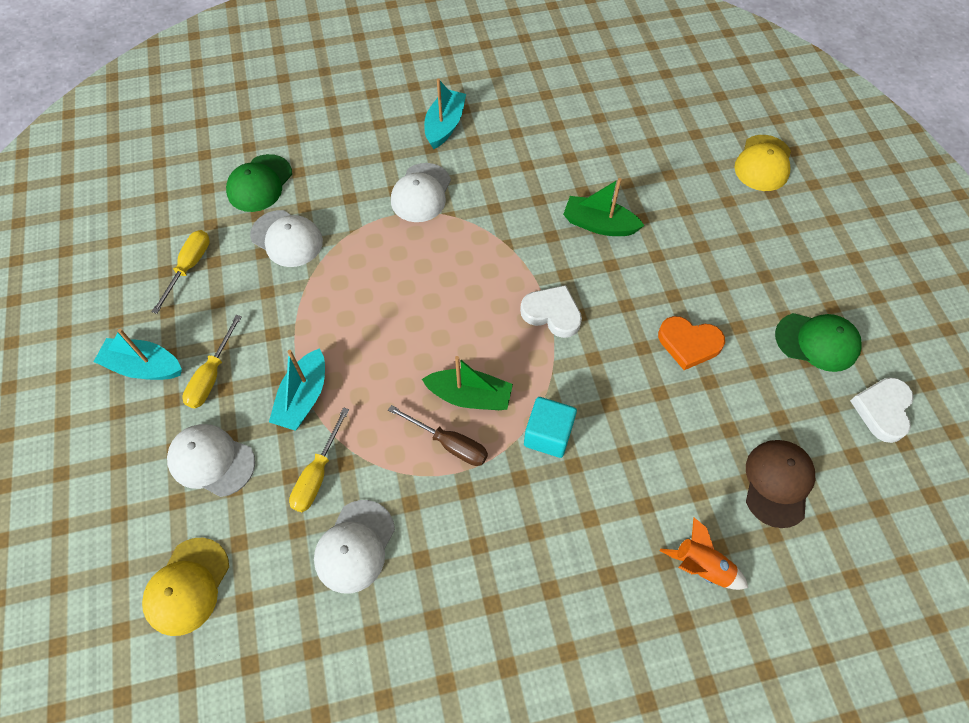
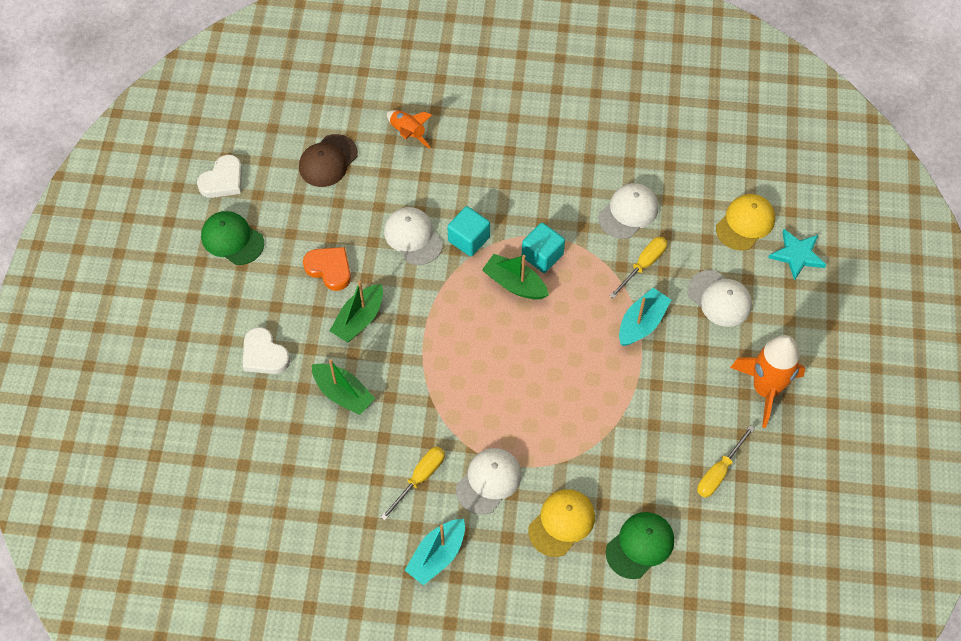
camera: 160 degrees left, 0 degrees up
turquoise boat [93,329,182,380] -> orange rocket [730,335,805,428]
yellow screwdriver [182,315,242,408] -> yellow screwdriver moved to [381,447,445,521]
white cap [250,210,323,267] -> white cap moved to [384,207,443,265]
brown screwdriver [388,405,488,466] -> turquoise cube [522,223,565,273]
white heart [520,285,582,338] -> white heart moved to [243,327,290,374]
yellow cap [734,135,791,191] -> yellow cap moved to [528,489,595,557]
none -> green boat [330,281,383,343]
none -> turquoise star [768,229,826,281]

